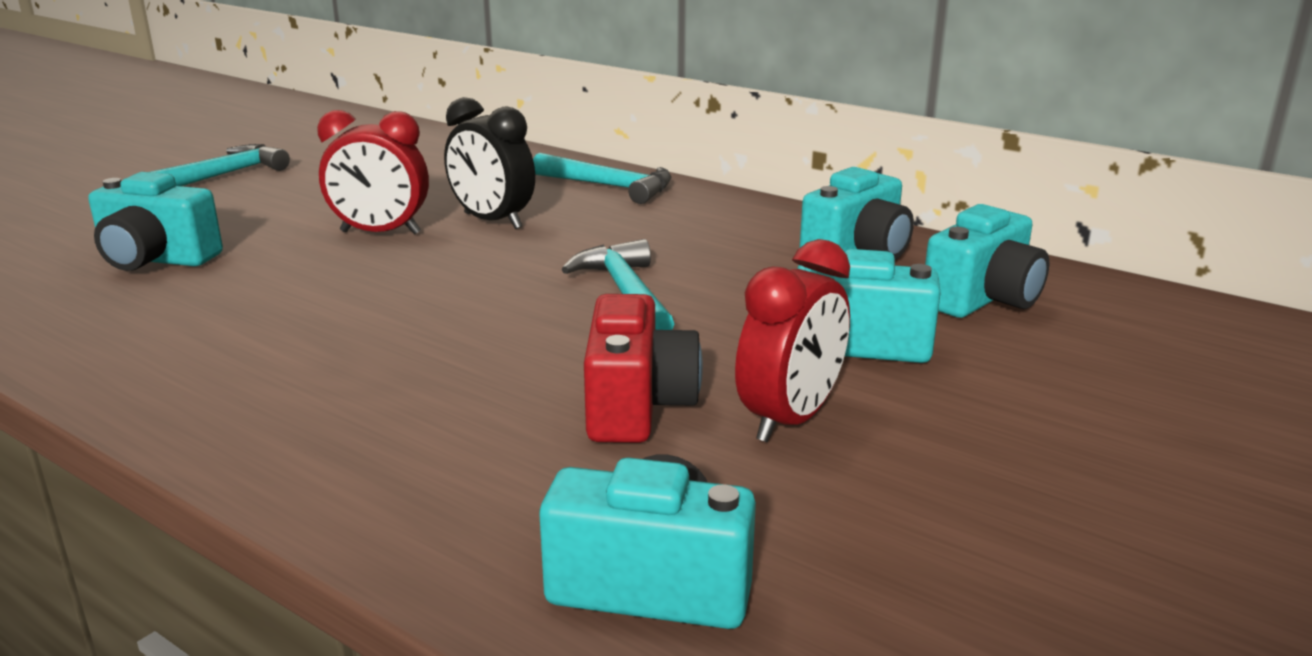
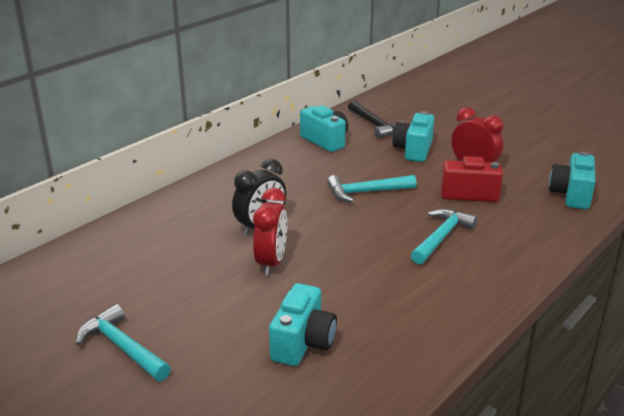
camera: 85 degrees left, 5 degrees up
turquoise hammer [533,153,672,204] -> turquoise hammer moved to [411,209,477,264]
turquoise camera [925,204,1049,318] -> black hammer [348,100,404,139]

